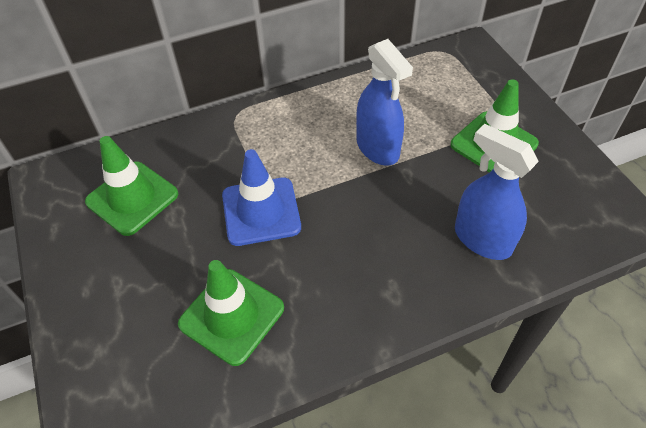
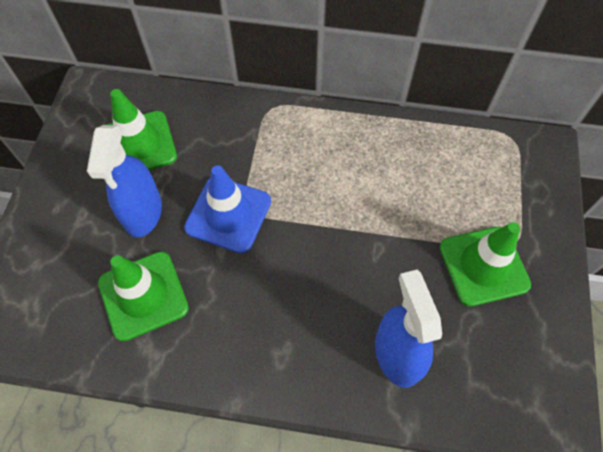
camera: 30 degrees right, 10 degrees up
blue spray bottle [356,39,413,165] -> blue spray bottle moved to [87,125,162,237]

